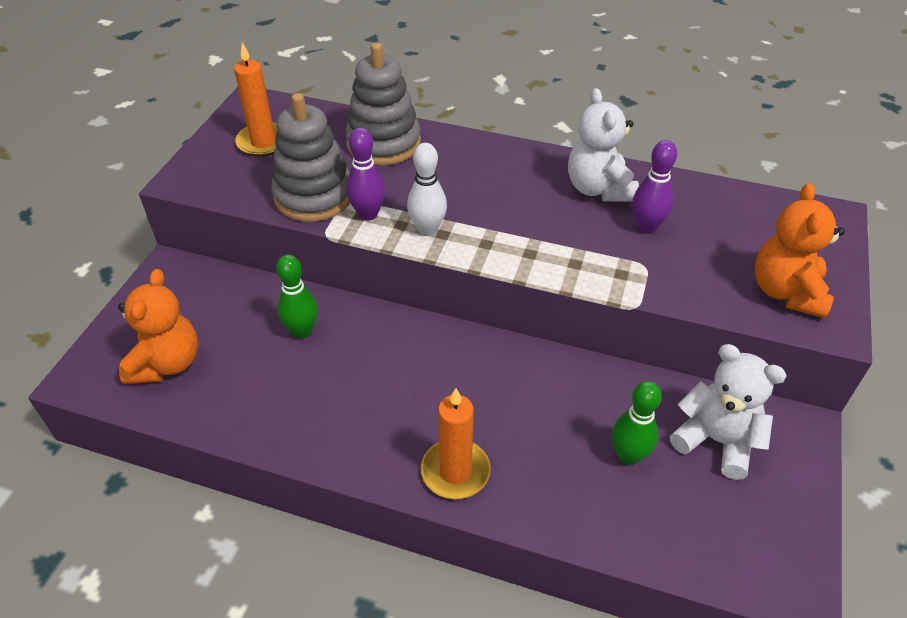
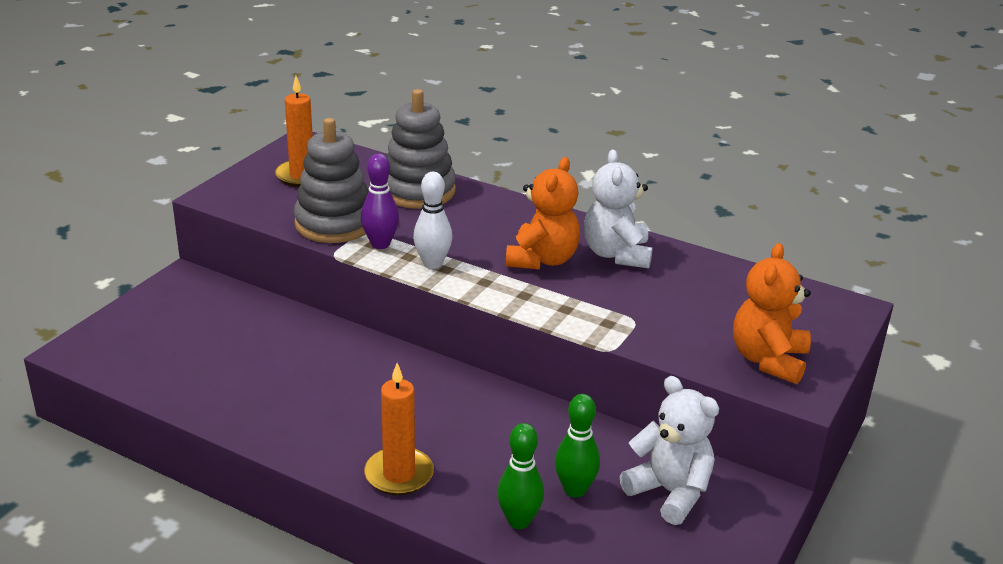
camera: 10 degrees right, 15 degrees down
orange teddy bear [118,269,198,384] -> orange teddy bear moved to [506,157,580,270]
green bowling pin [276,255,318,338] -> green bowling pin moved to [497,423,544,529]
purple bowling pin [633,140,677,233] -> none

